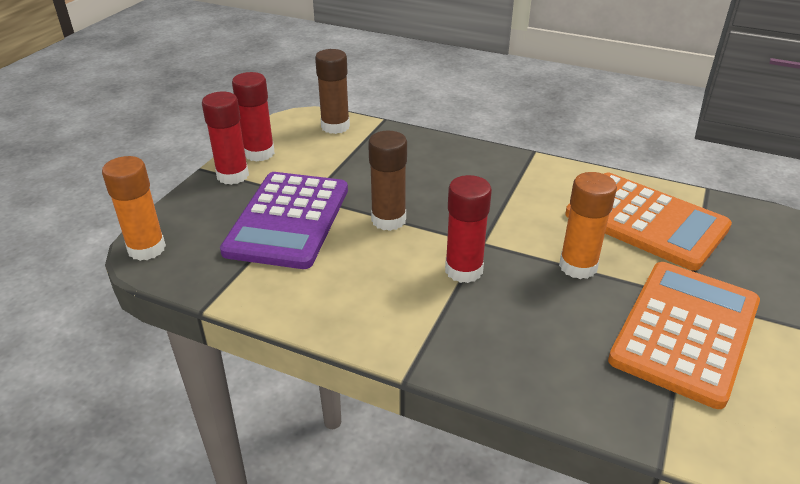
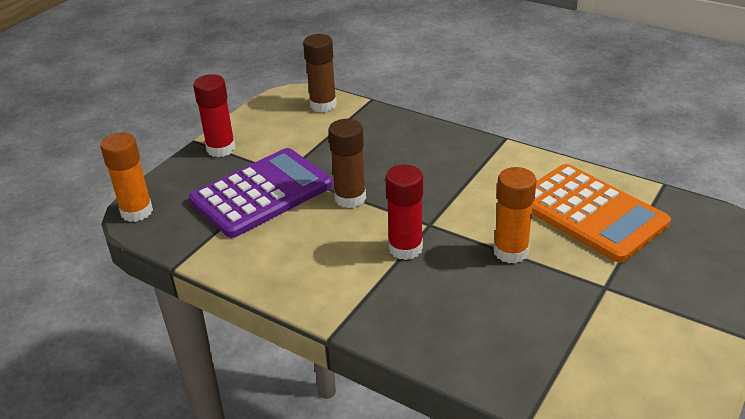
camera: 10 degrees right, 0 degrees up
purple calculator [220,172,348,269] -> purple calculator turned 150 degrees counterclockwise [189,148,333,238]
red glue stick [232,72,275,162] -> none
orange calculator [608,262,760,409] -> none

